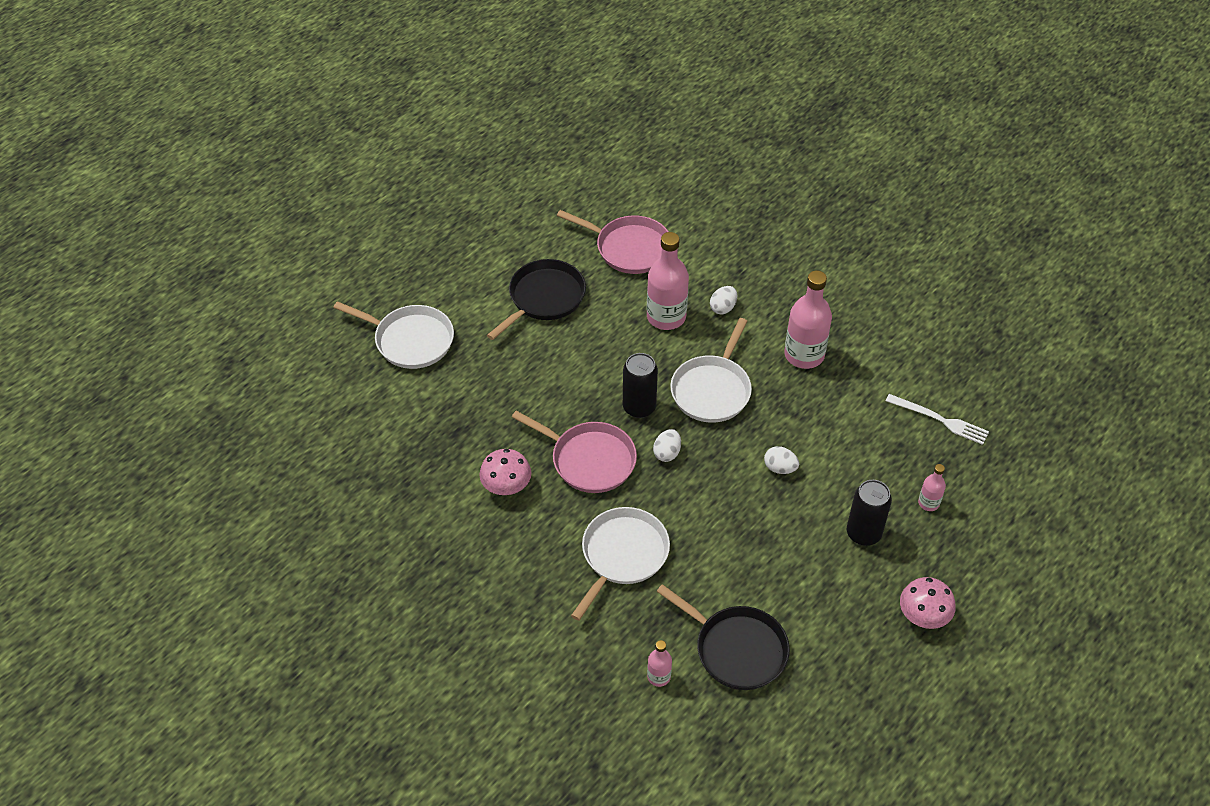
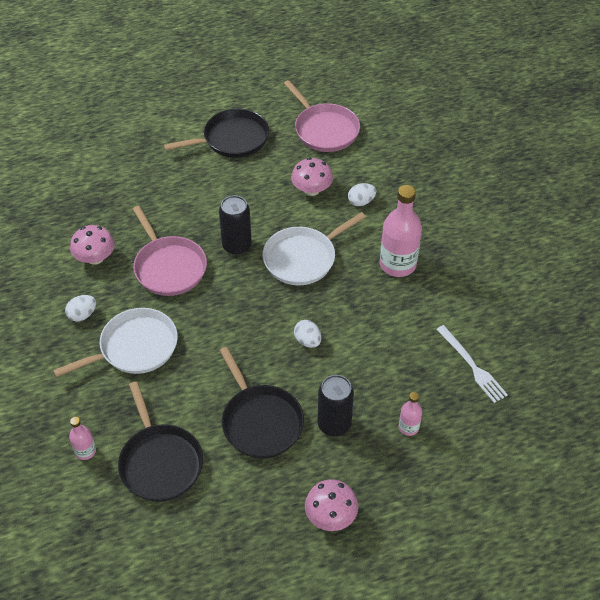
camera: 30 degrees right, 0 degrees up
white pan [333,301,454,369] -> none
pink bottle [647,232,689,330] -> pink mushroom [291,158,333,196]
white egg [653,429,681,462] -> white egg moved to [65,295,96,322]
none -> black pan [219,347,304,458]

